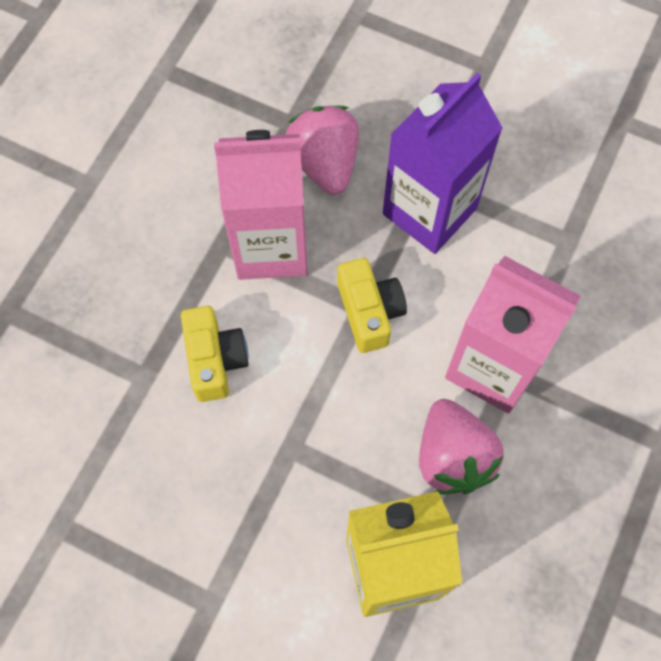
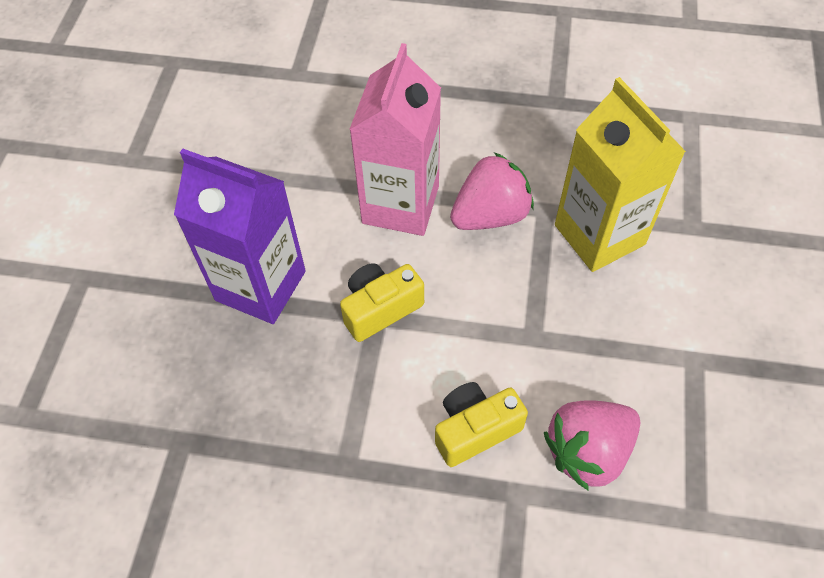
camera: 105 degrees left, 10 degrees down
pink carton [214,130,308,280] -> none
pink strawberry [285,106,359,195] -> pink strawberry moved to [544,400,640,491]

